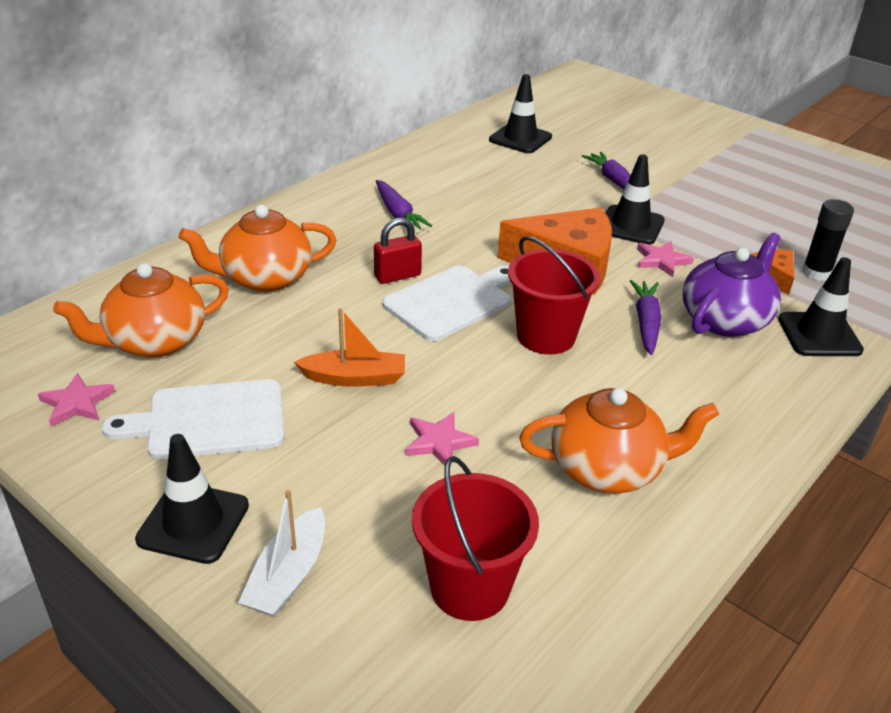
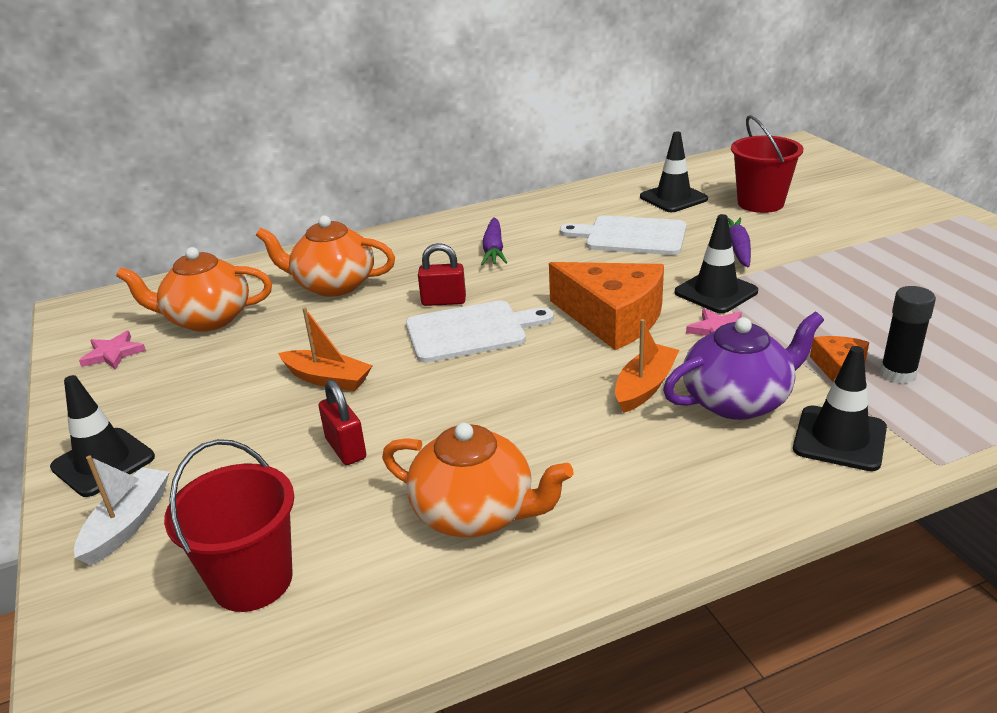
camera: 30 degrees right, 5 degrees down
white cutting board [102,379,284,459] -> white cutting board moved to [560,215,686,255]
white boat [238,490,325,617] -> white boat turned 150 degrees clockwise [74,455,170,565]
pink star [405,412,479,465] -> red padlock [319,379,366,465]
red bucket [508,236,600,354] -> red bucket moved to [731,115,803,213]
purple carrot [630,280,662,355] -> orange boat [615,319,679,413]

